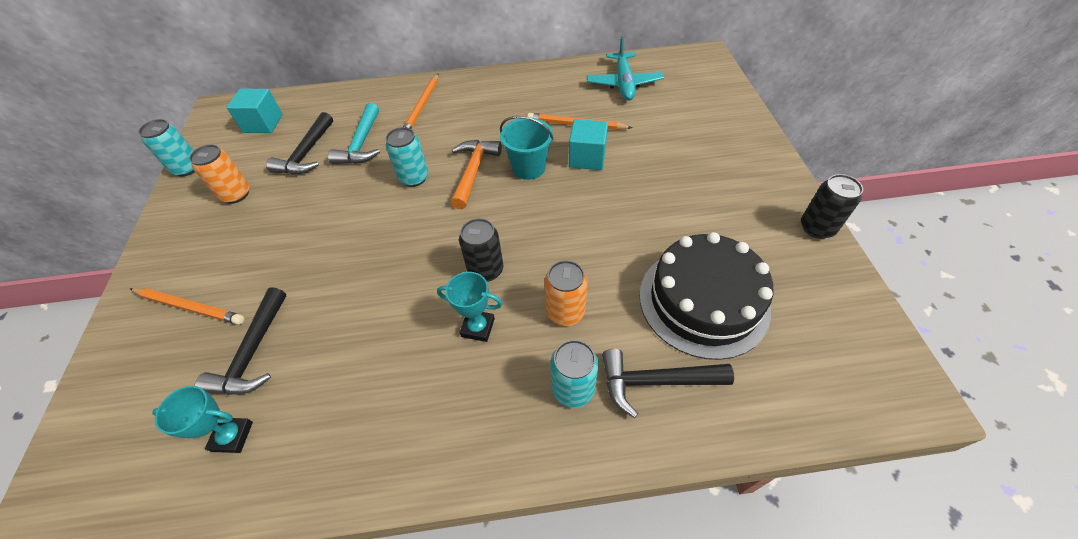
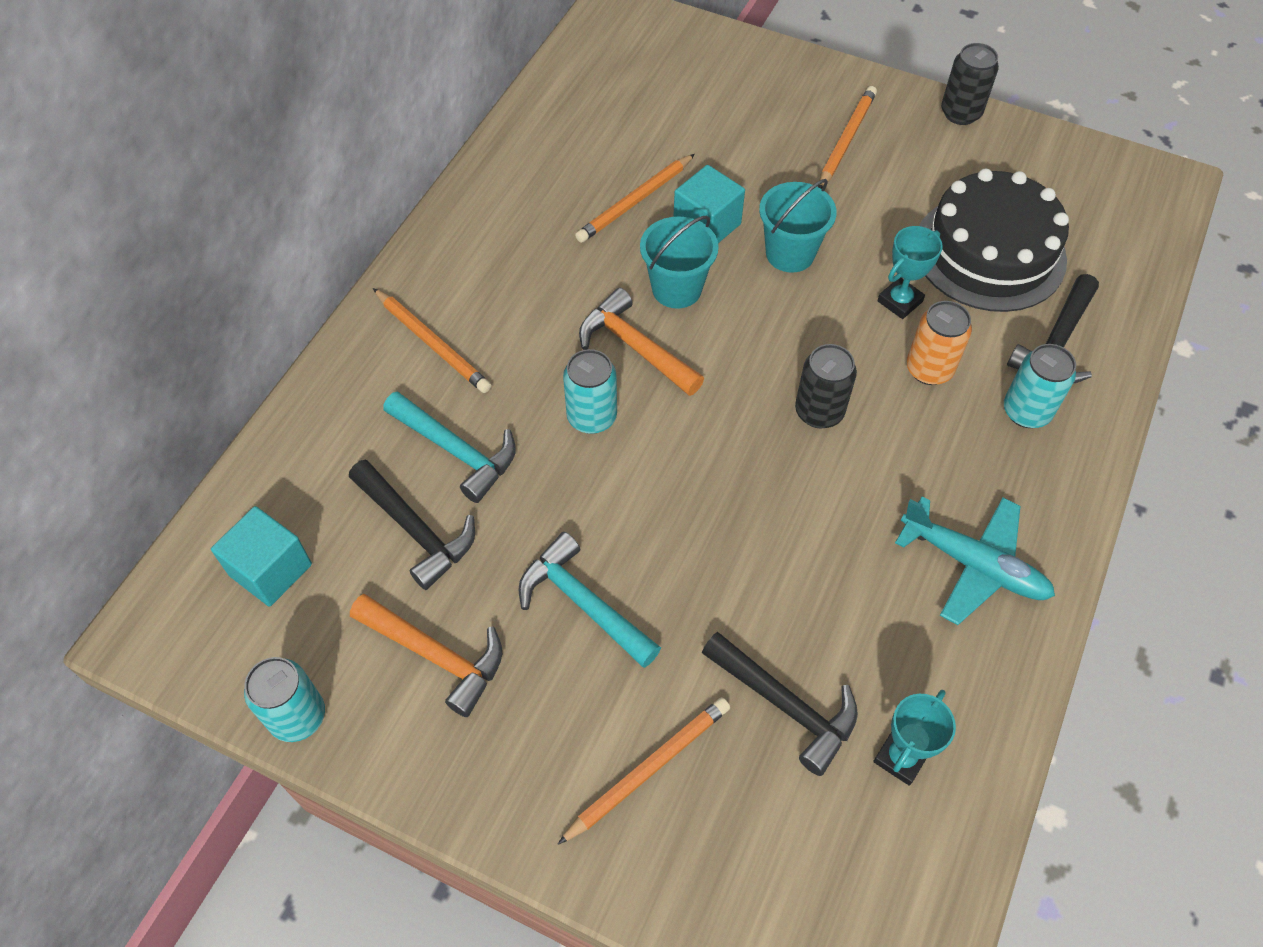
camera: 60 degrees left, 5 degrees up
orange can [189,145,249,204] -> orange hammer [350,594,502,717]
turquoise trophy [437,272,503,342] -> turquoise trophy moved to [877,226,943,319]
turquoise plane [587,37,664,101] -> turquoise plane moved to [895,497,1055,625]
none -> turquoise hammer [518,532,661,668]
none -> turquoise bucket [759,179,837,273]
none -> orange pencil [818,86,877,189]

